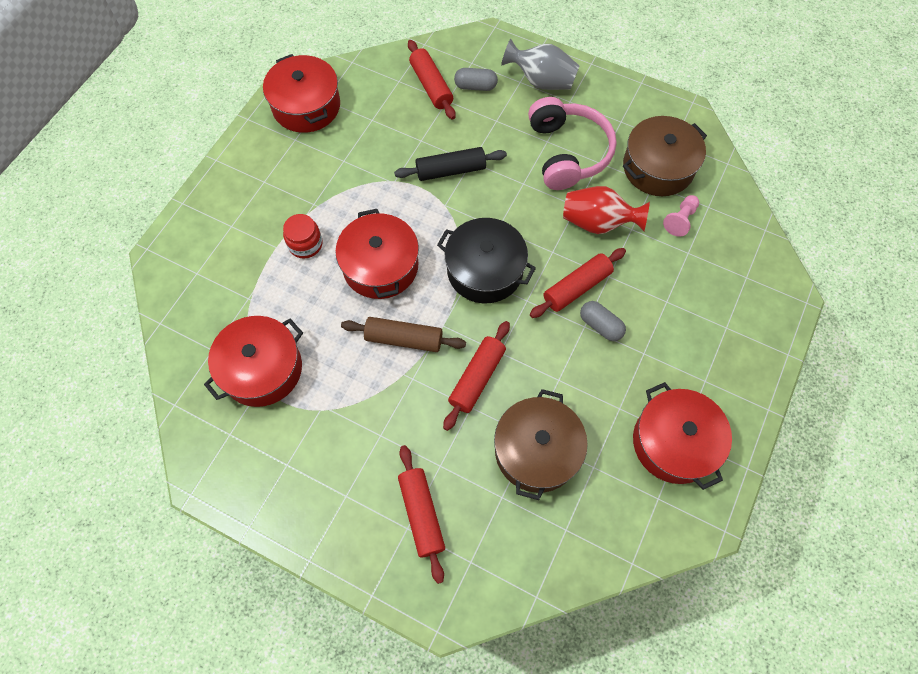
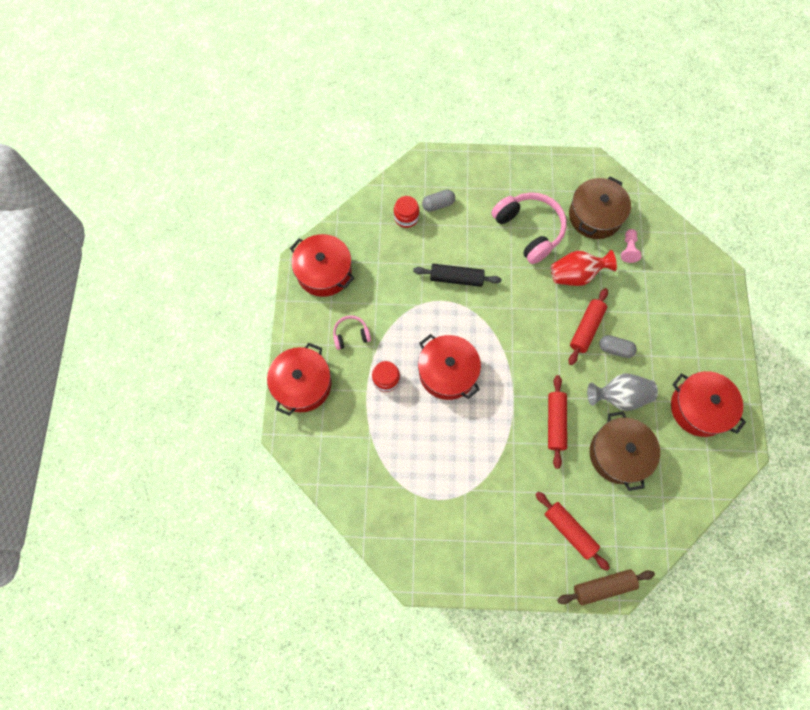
camera: 25 degrees left, 5 degrees up
red pot [204,316,303,407] -> red pot moved to [267,343,331,416]
brown rolling pin [341,317,466,352] -> brown rolling pin moved to [557,569,655,605]
black rolling pin [394,147,507,181] -> black rolling pin turned 45 degrees clockwise [413,264,502,287]
red rolling pin [408,40,456,120] -> red jar [394,196,419,228]
black pot [437,218,536,303] -> none
grey vase [501,39,579,90] -> grey vase moved to [587,373,658,411]
none -> pink headphones [333,315,371,350]

